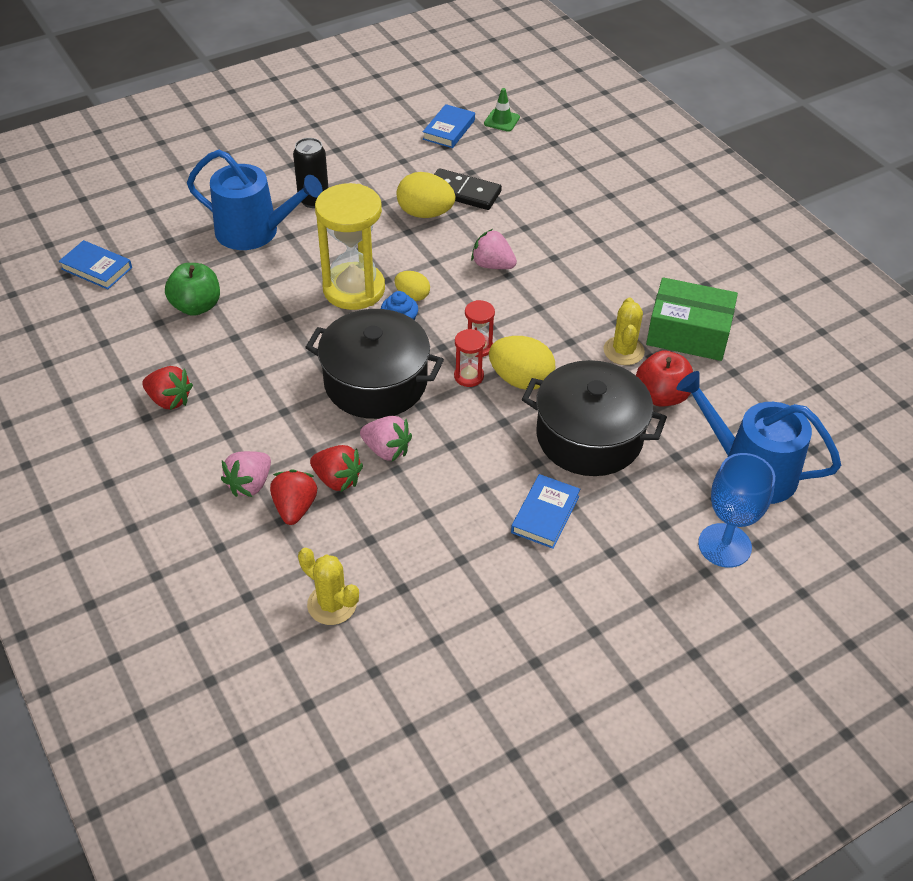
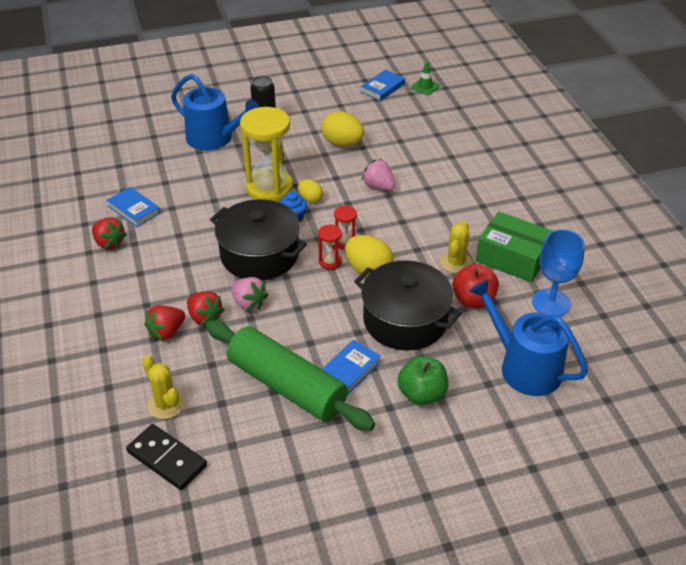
camera: 15 degrees right, 5 degrees down
blue book [58,240,132,289] -> blue book moved to [107,187,160,227]
green apple [165,263,220,316] -> green apple moved to [397,356,448,405]
pink strawberry [221,451,271,497] -> none
red strawberry [270,469,317,525] -> red strawberry turned 150 degrees counterclockwise [144,305,185,341]
black domino [434,168,502,210] -> black domino moved to [126,424,207,490]
blue goblet [698,453,775,568] -> blue goblet moved to [532,229,585,317]
none -> green rolling pin [206,320,375,431]

